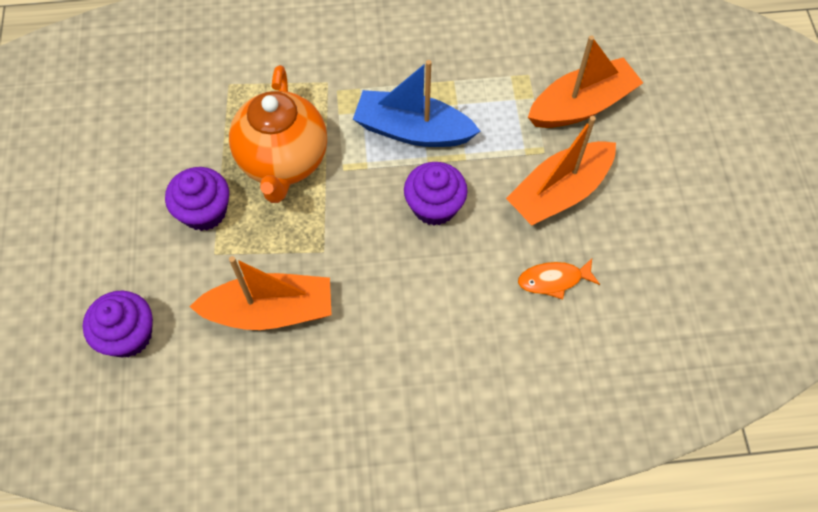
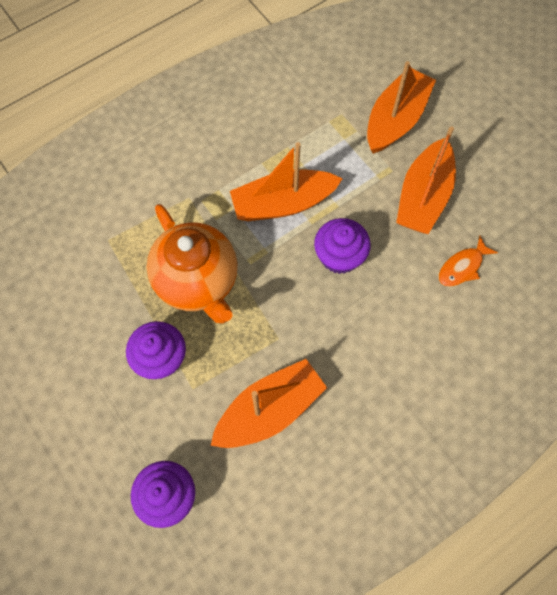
camera: 30 degrees left, 5 degrees up
blue boat [353,60,480,147] -> orange boat [230,142,343,221]

